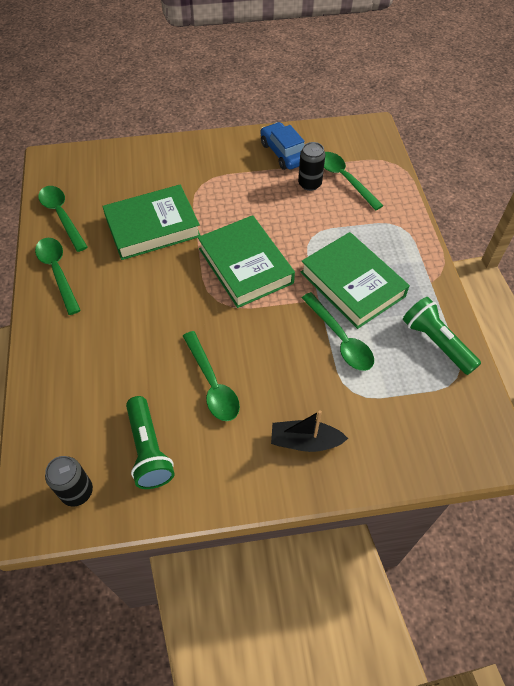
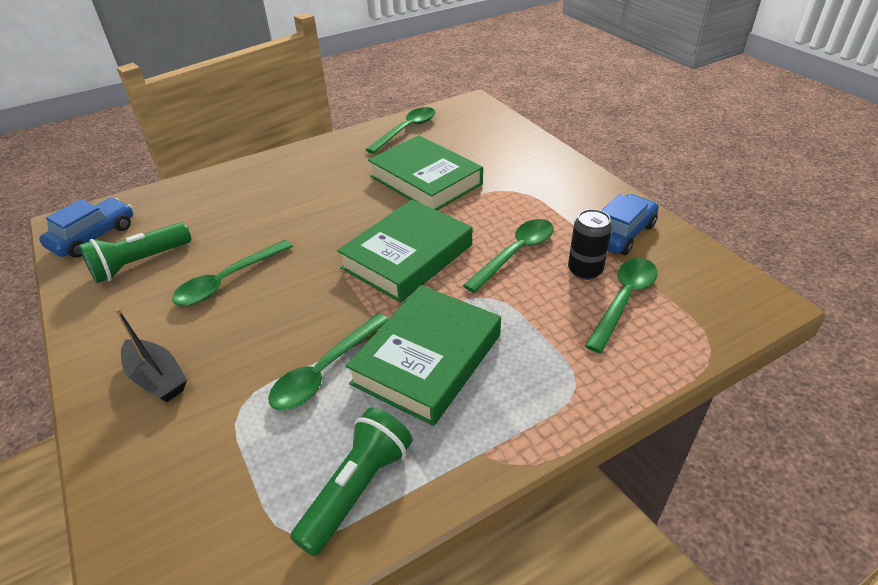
camera: 70 degrees right, 15 degrees down
green spoon [35,238,81,315] -> green spoon moved to [463,219,554,293]
black can [45,456,93,507] -> blue car [39,198,133,258]
black boat [271,410,348,452] -> black boat turned 150 degrees clockwise [115,308,187,402]

